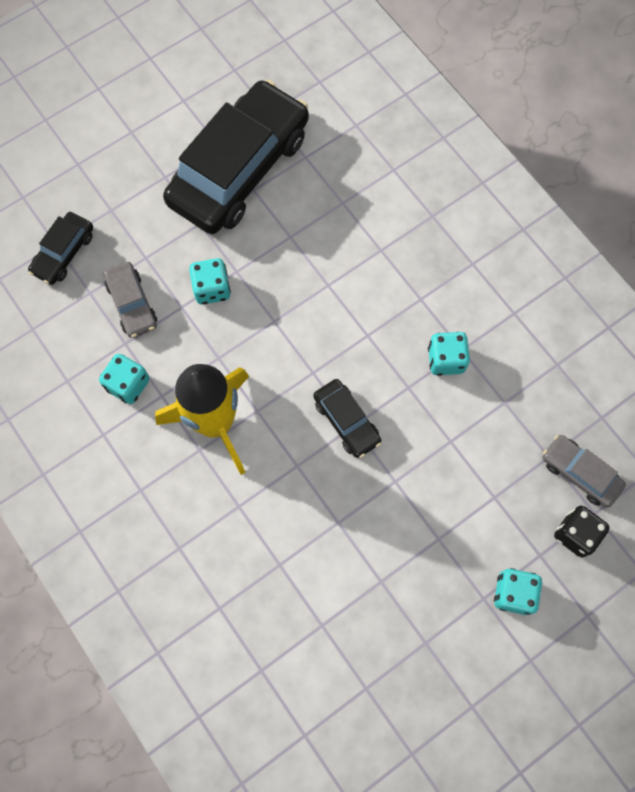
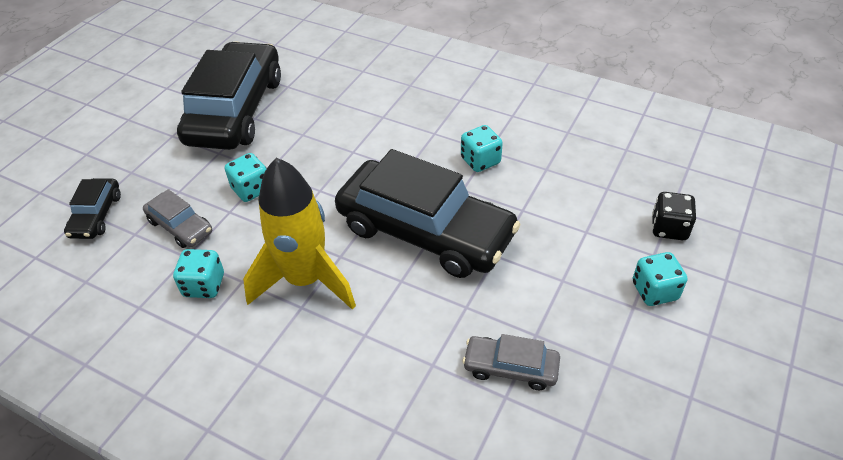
camera: 25 degrees left, 25 degrees down
black car [313,379,381,458] -> black car [335,149,521,278], size x2.23
grey car [543,435,626,508] -> grey car moved to [462,334,560,390]

